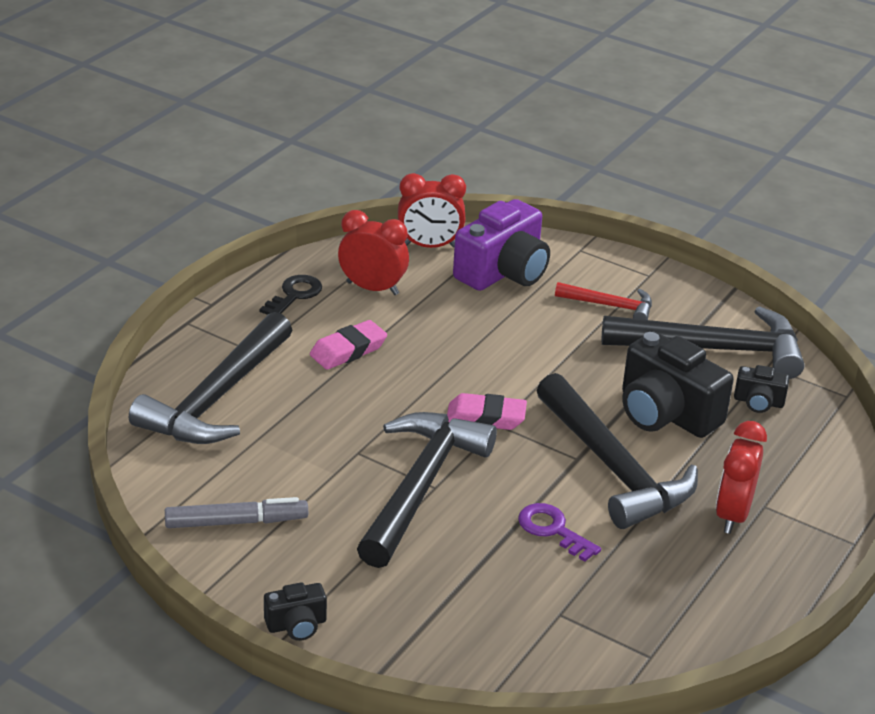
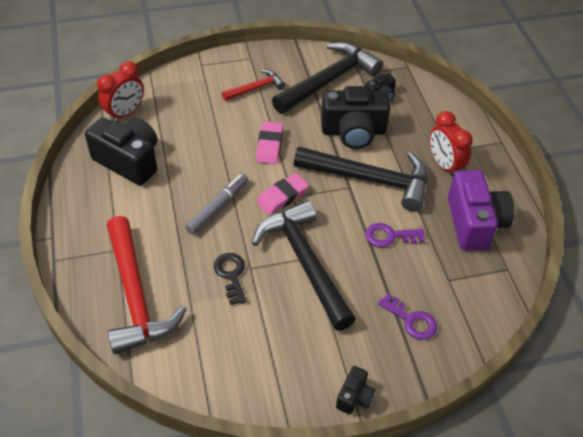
camera: 45 degrees left, 15 degrees up
black hammer [129,312,292,444] -> red hammer [107,216,187,354]
grey marker [165,497,308,528] -> grey marker moved to [185,173,248,235]
black key [260,275,322,315] -> black key moved to [214,253,246,305]
pink eraser [310,320,387,370] -> pink eraser moved to [256,122,283,164]
red clock [338,210,409,295] -> black camera [85,118,158,185]
purple camera [453,199,550,291] -> purple camera moved to [448,170,514,251]
none -> purple key [378,293,437,340]

